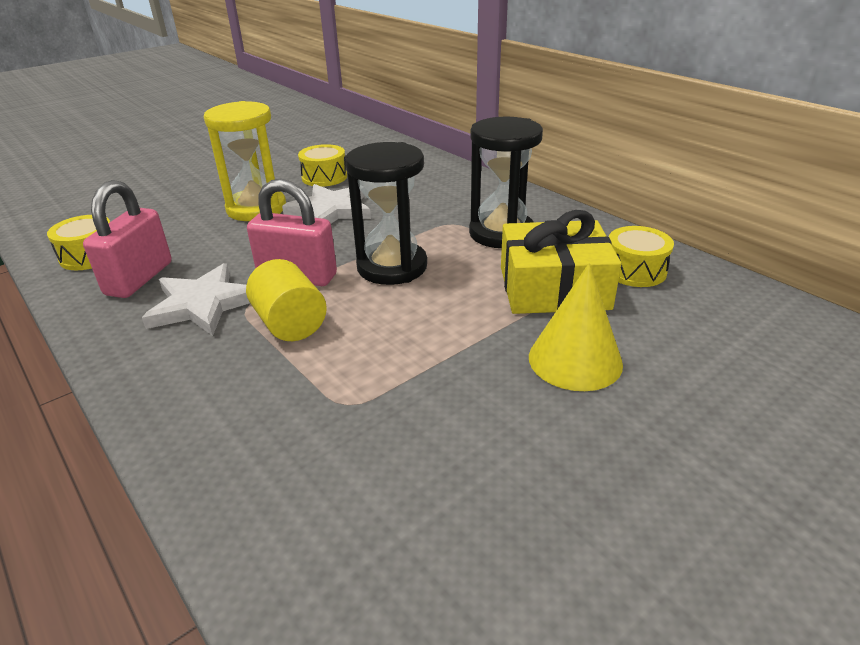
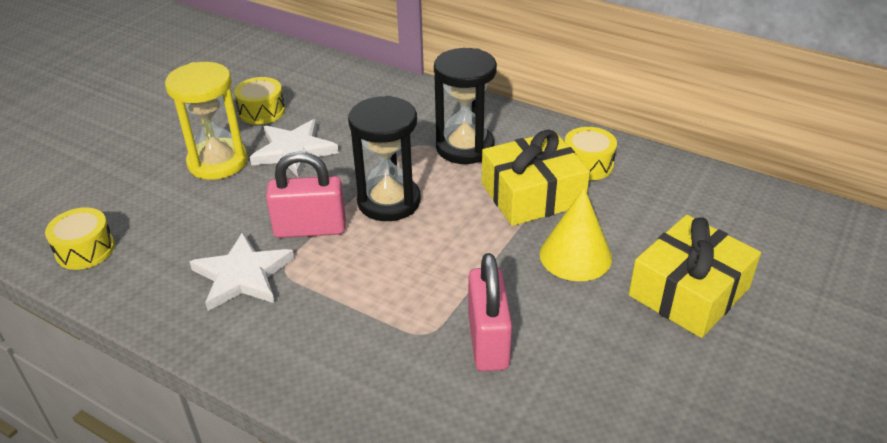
camera: 20 degrees left, 5 degrees up
pink padlock [83,180,172,298] -> pink padlock moved to [468,253,512,371]
yellow cylinder [246,259,327,341] -> none
none -> yellow gift [629,215,761,338]

